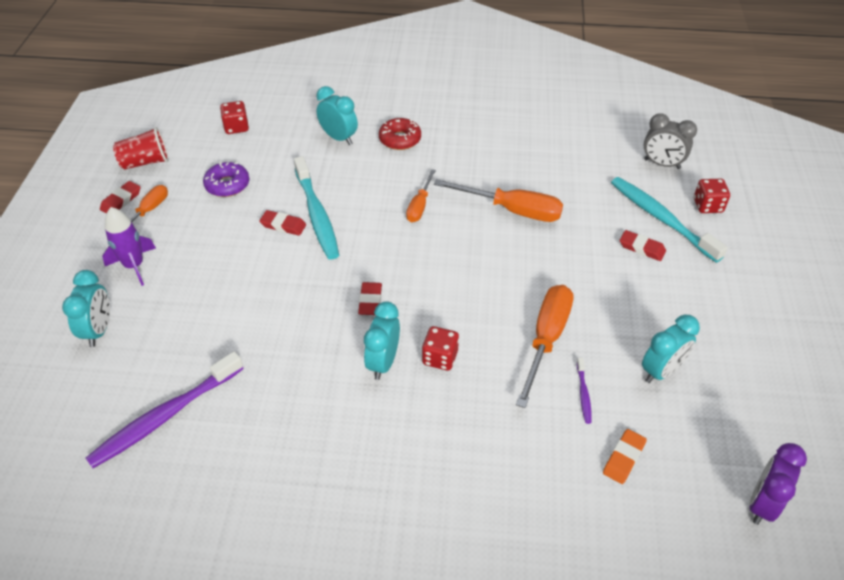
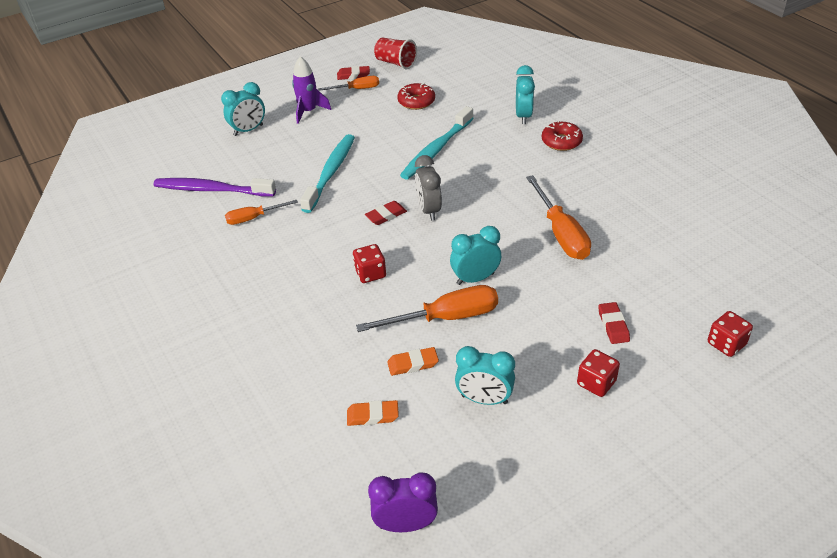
camera: 55 degrees right, 5 degrees down
purple donut [203,162,249,197] -> red donut [397,83,435,110]
red dice [220,101,249,134] -> red dice moved to [577,349,620,397]
red eraser [259,210,306,236] -> none
turquoise clock [364,301,400,380] -> turquoise clock moved to [450,226,501,285]
orange screwdriver [406,169,436,222] -> orange screwdriver moved to [225,200,298,225]
purple toothbrush [577,358,592,424] -> orange eraser [387,347,439,376]
turquoise toothbrush [611,177,728,263] -> turquoise toothbrush moved to [300,134,355,213]
grey clock [644,113,697,169] -> grey clock moved to [415,155,442,221]

